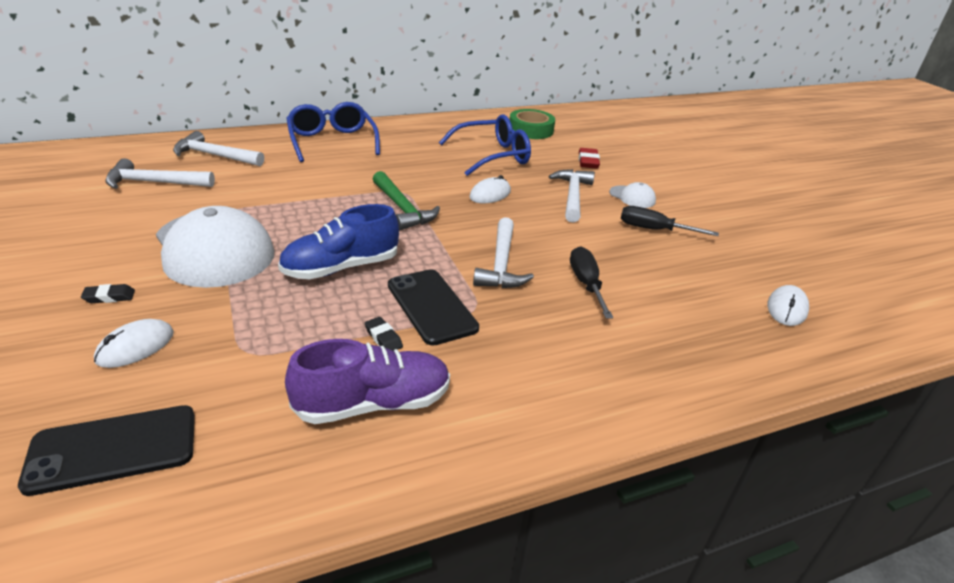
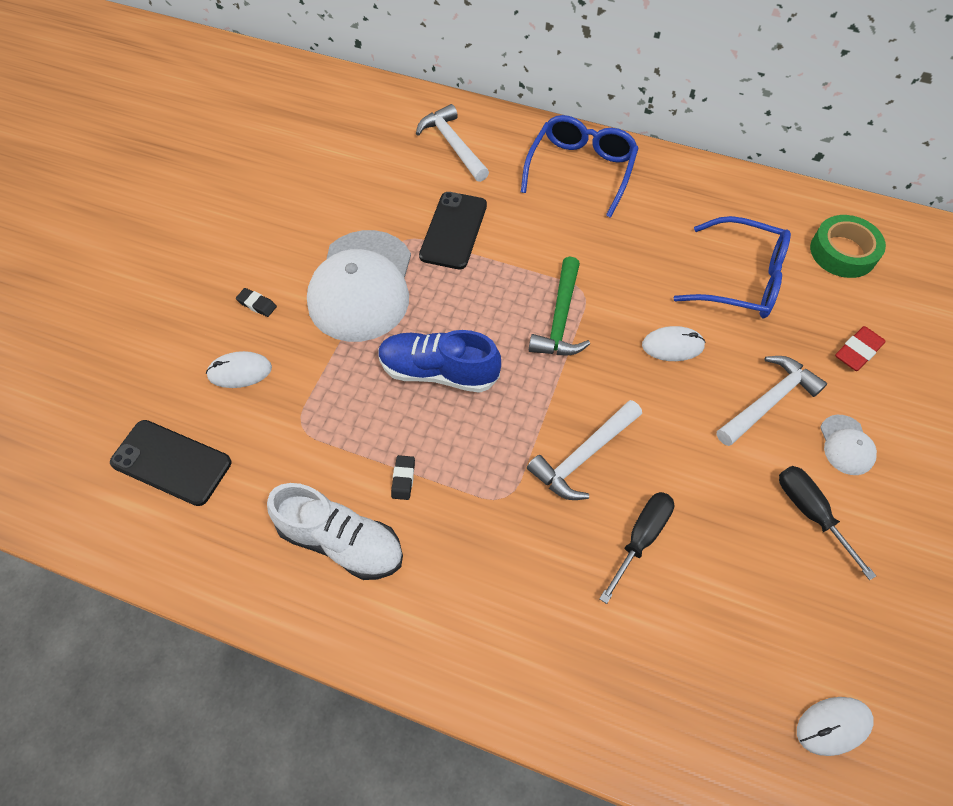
camera: 45 degrees right, 25 degrees up
white hammer [105,158,215,189] -> none
purple shoe [285,339,450,424] -> white shoe [267,483,403,580]
black phone [388,269,479,346] -> black phone moved to [419,192,487,269]

